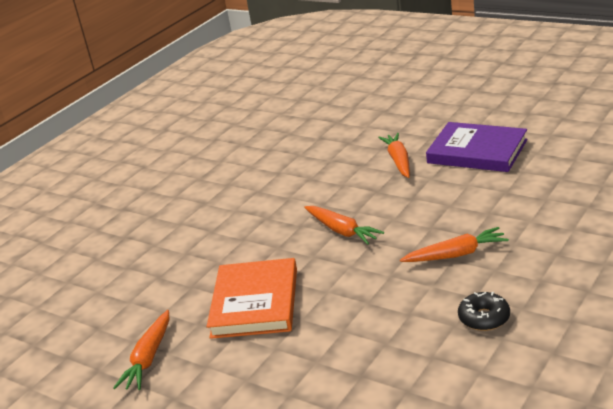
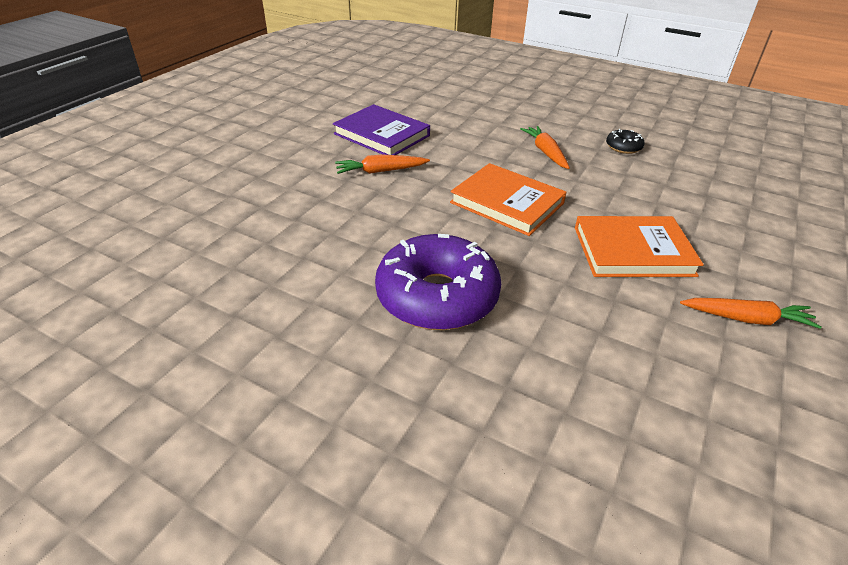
camera: 100 degrees left, 10 degrees up
orange carrot [304,206,384,245] -> orange book [450,163,567,236]
purple book [426,122,527,172] -> purple book turned 75 degrees counterclockwise [333,104,430,155]
none -> purple donut [375,234,501,330]

